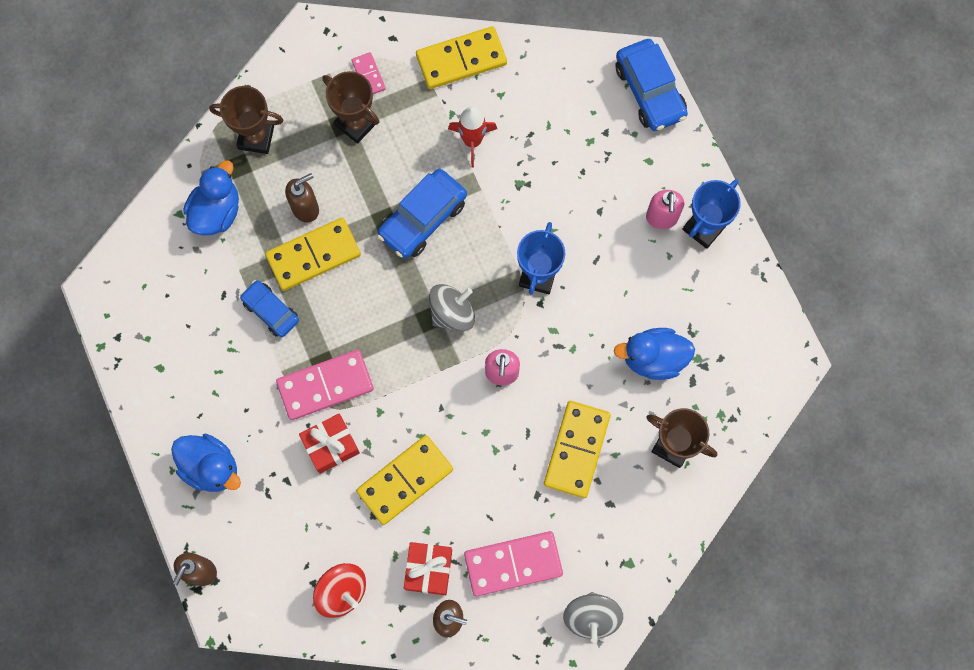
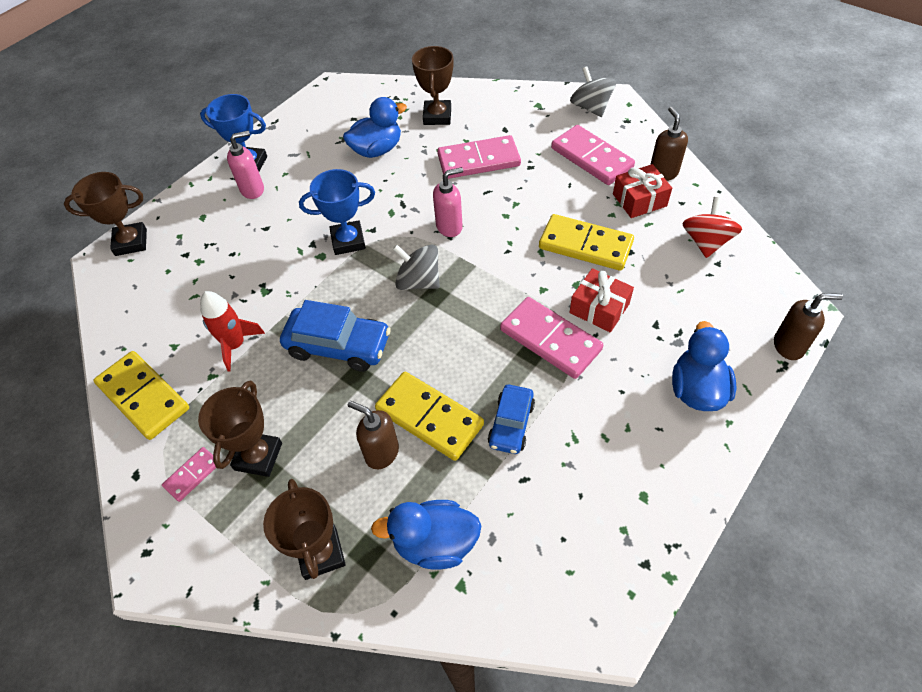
camera: 115 degrees left, 20 degrees down
yellow domino [544,401,611,498] -> pink domino [437,135,521,179]
grey spinning top [563,592,623,642] -> grey spinning top turned 90 degrees counterclockwise [570,66,616,117]
blue duck [614,328,695,380] -> blue duck turned 90 degrees counterclockwise [343,97,407,158]
blue car [616,39,688,131] -> brown trophy [64,172,147,256]

